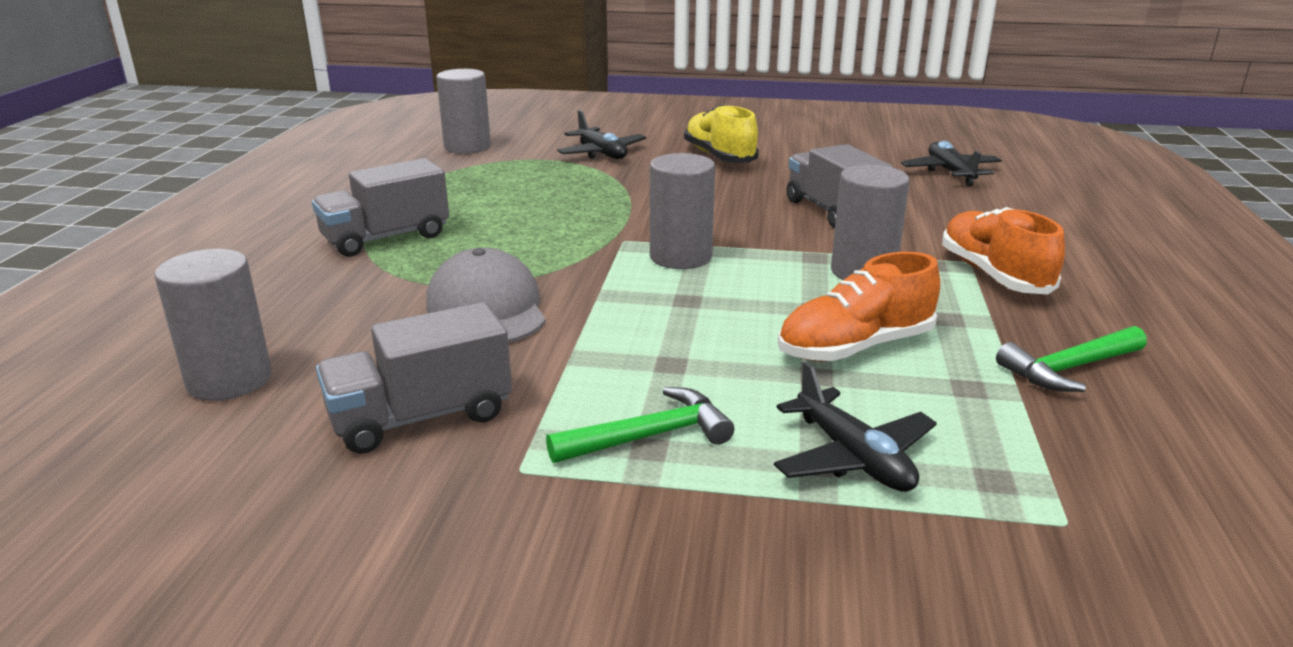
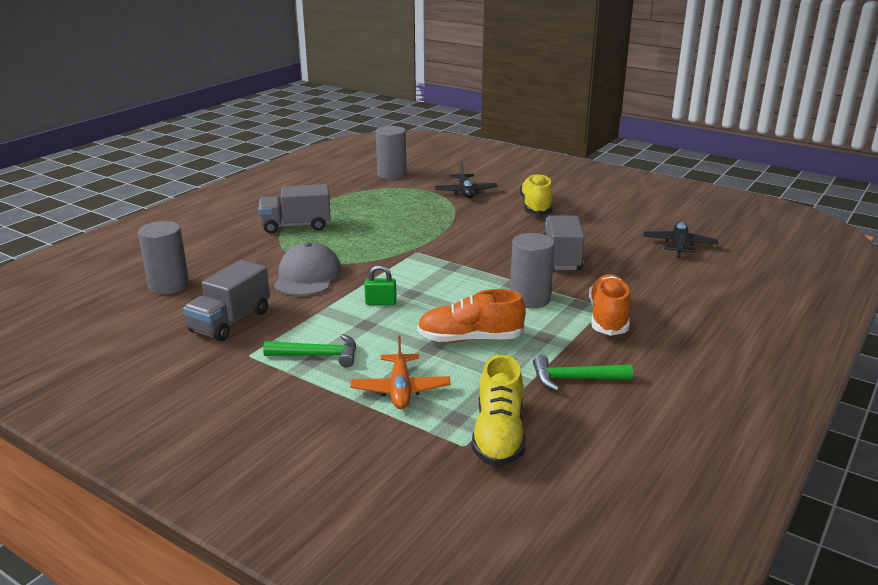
camera: 25 degrees right, 0 degrees up
grey truck [316,302,512,454] -> grey truck turned 60 degrees counterclockwise [183,260,270,341]
grey cylinder [650,153,715,269] -> none
black plane [774,361,937,492] -> orange plane [350,336,451,409]
none -> green padlock [364,265,397,305]
none -> yellow shoe [472,355,525,467]

